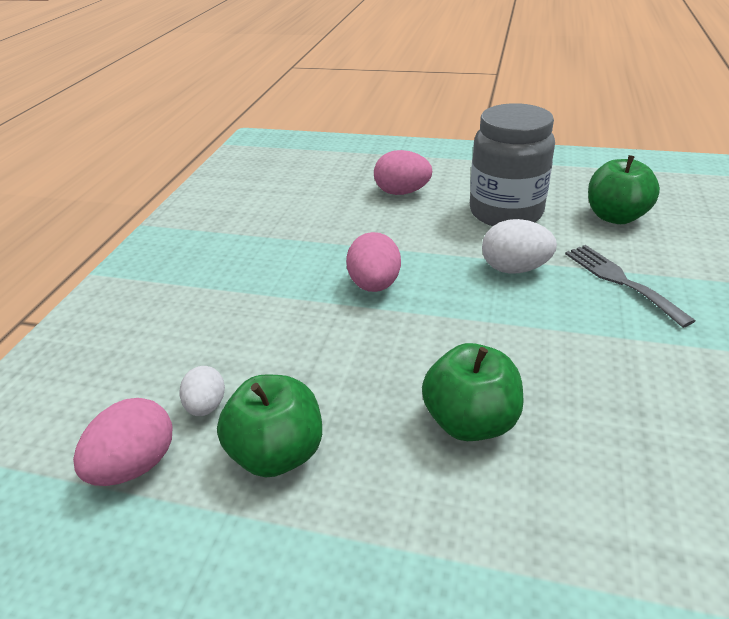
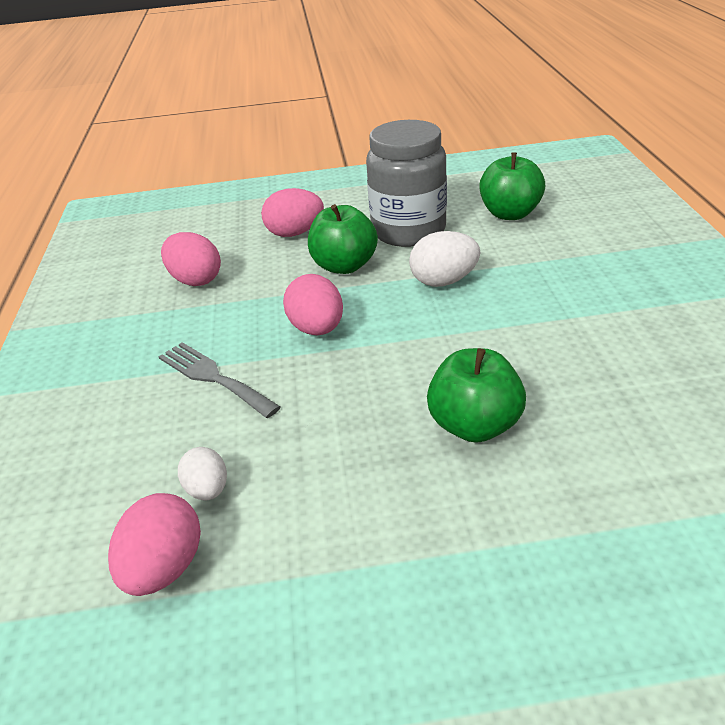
camera: 20 degrees left, 0 degrees up
green apple [217,375,322,477] -> green apple moved to [308,204,378,274]
grey fork [565,245,696,328] -> grey fork moved to [158,342,281,418]
none -> pink egg [161,232,221,286]

